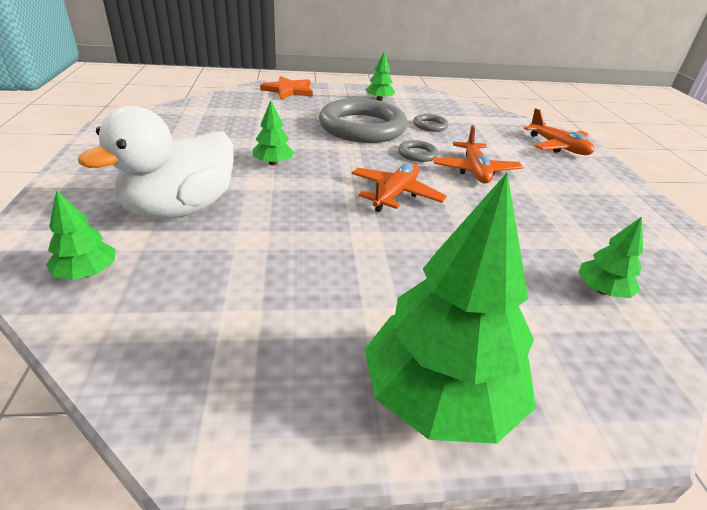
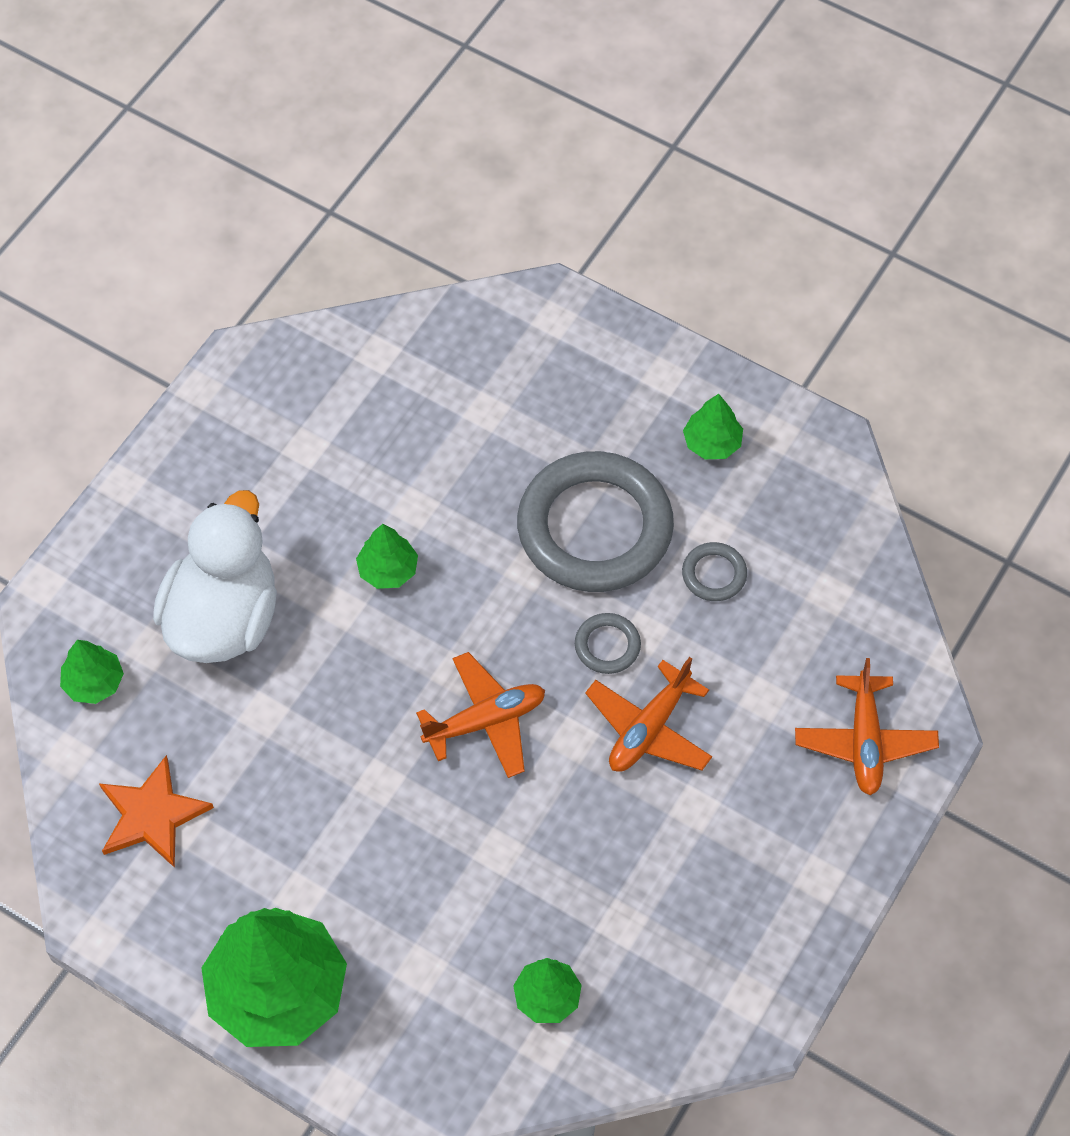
camera: 40 degrees right, 25 degrees up
white duck [78,106,234,219] -> white duck turned 120 degrees clockwise [153,490,277,663]
orange star [260,76,313,99] -> orange star moved to [99,755,214,868]

